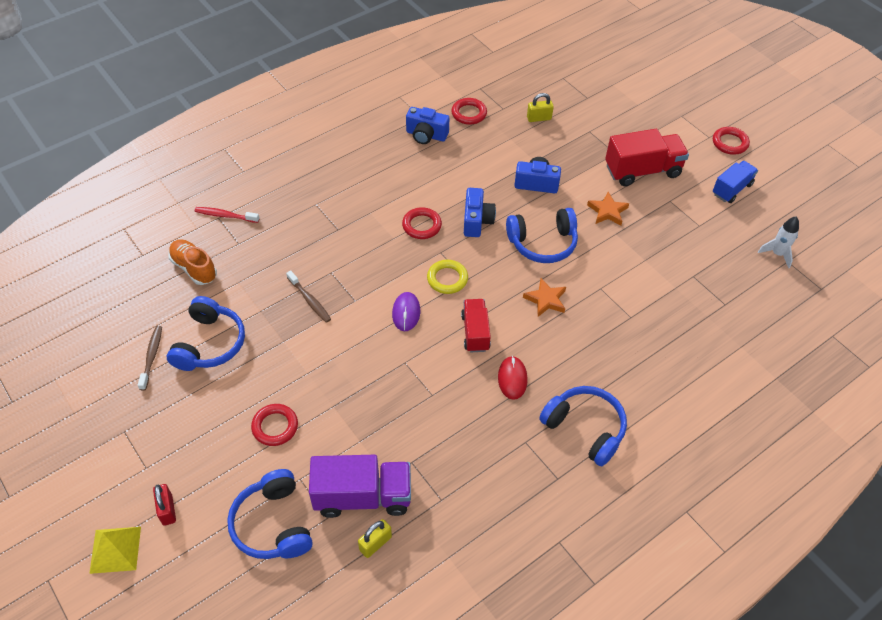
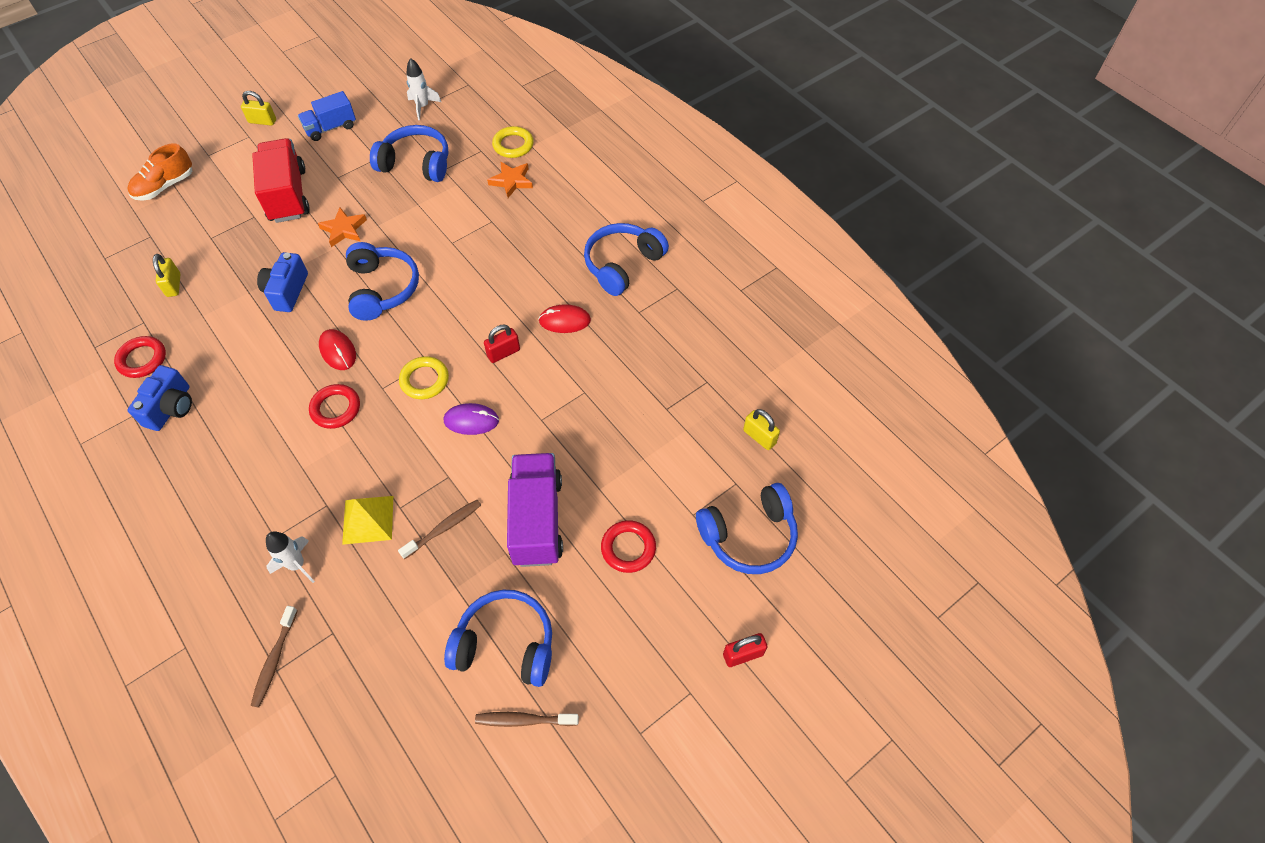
camera: 90 degrees left, 5 degrees up
yellow pyramid [89,527,141,574] -> yellow pyramid moved to [342,496,393,545]
orange shoe [168,239,217,285] -> orange shoe moved to [127,143,192,201]
red toothbrush [195,207,259,223] -> brown toothbrush [250,606,298,708]
purple truck [309,455,411,518] -> purple truck moved to [507,453,563,567]
red truck [461,299,491,352] -> red padlock [484,325,520,363]
blue camera [464,188,496,237] -> red mouse [319,329,356,370]
orange star [523,278,566,317] -> orange star moved to [487,161,533,198]
red ring [713,127,750,155] -> yellow padlock [241,91,276,126]
blue truck [713,161,758,203] -> blue truck turned 75 degrees counterclockwise [298,91,356,141]
none -> white rocket [266,531,315,583]
none -> blue headphones [370,125,448,182]
none -> yellow ring [492,126,534,158]

